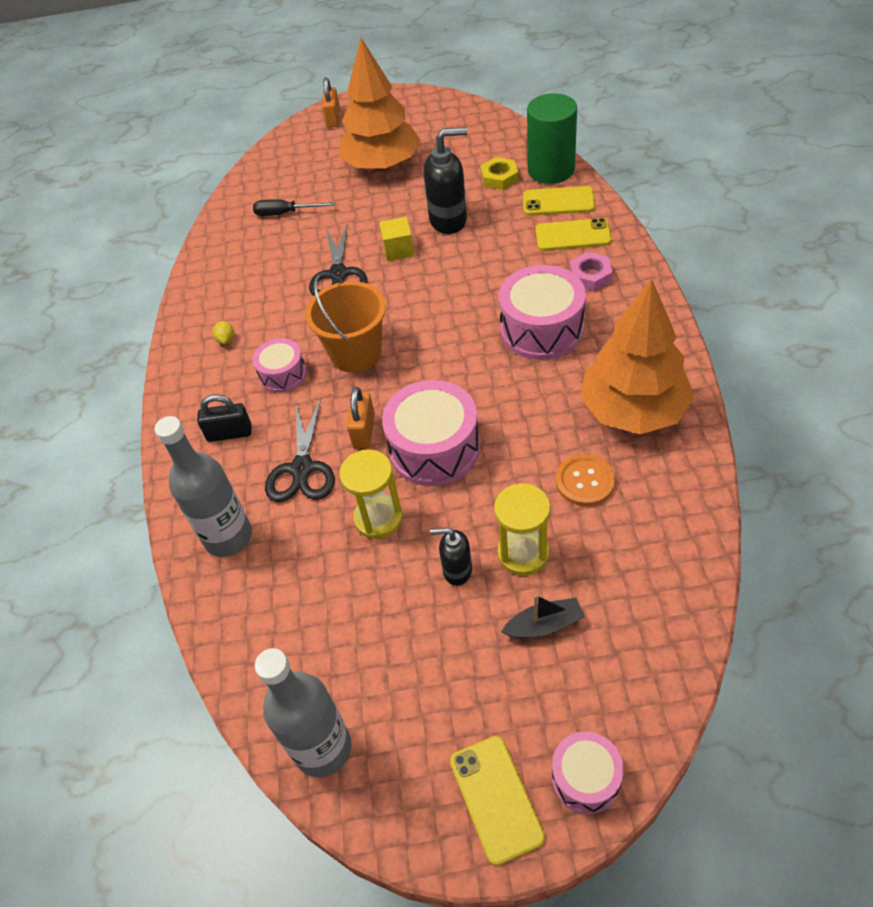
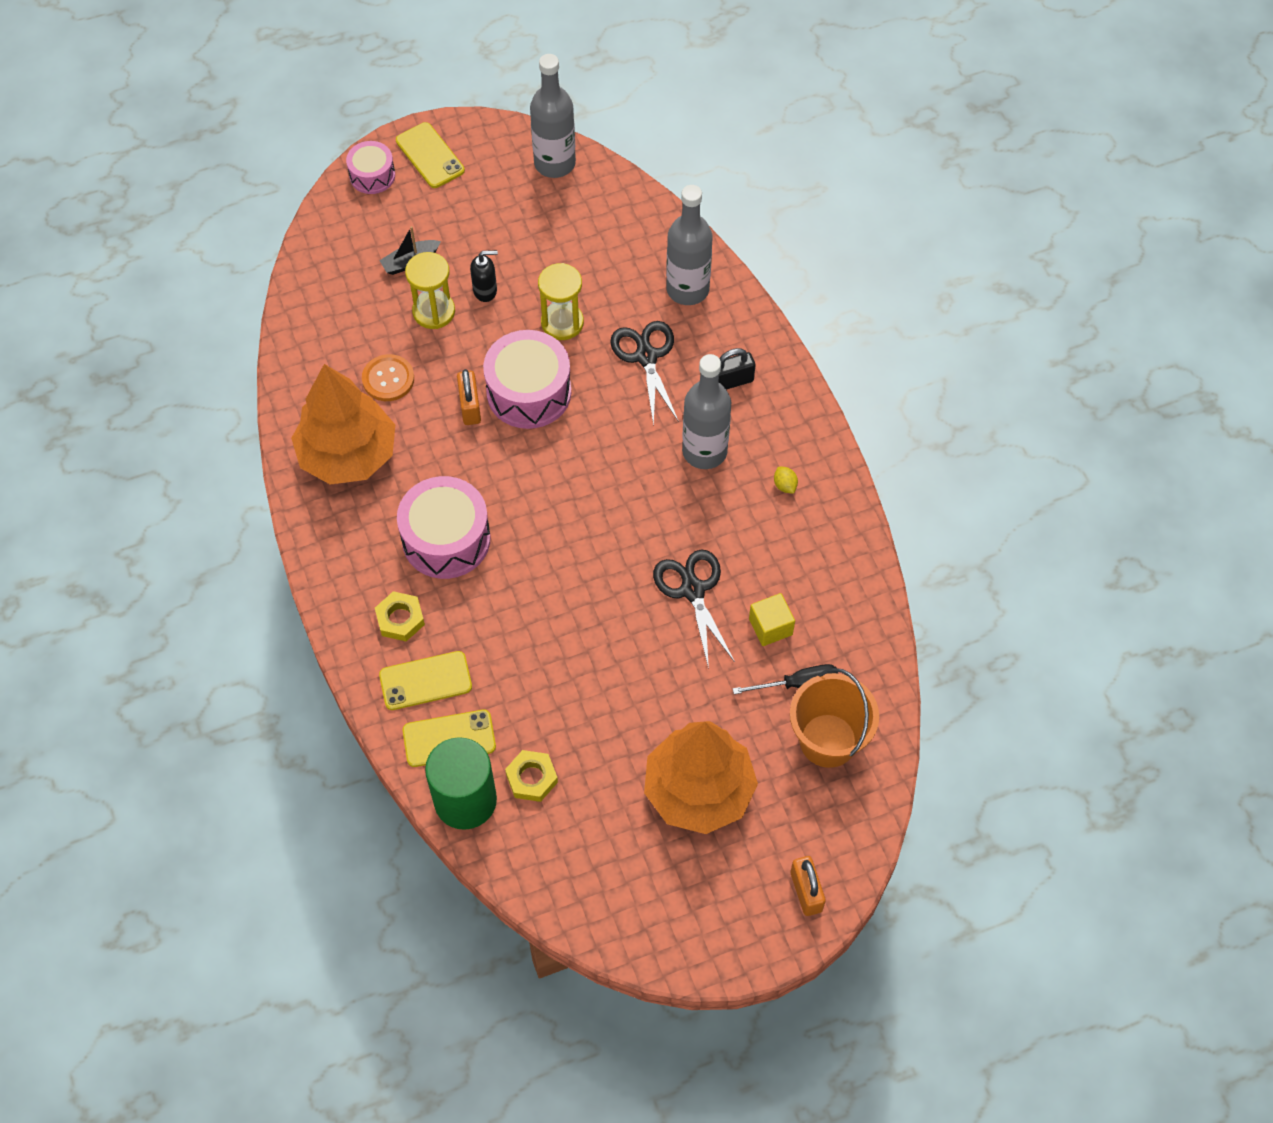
camera: 160 degrees right, 10 degrees up
pink drum [253,338,307,393] -> grey bottle [682,354,731,469]
orange bucket [305,272,386,373] -> orange bucket moved to [790,668,879,768]
orange padlock [347,387,375,448] -> orange padlock moved to [457,369,481,425]
yellow cube [379,217,415,261] -> yellow cube moved to [749,593,795,646]
black soap dispenser [423,127,467,234] -> none
pink nut [570,252,613,291] -> yellow nut [375,591,425,641]

